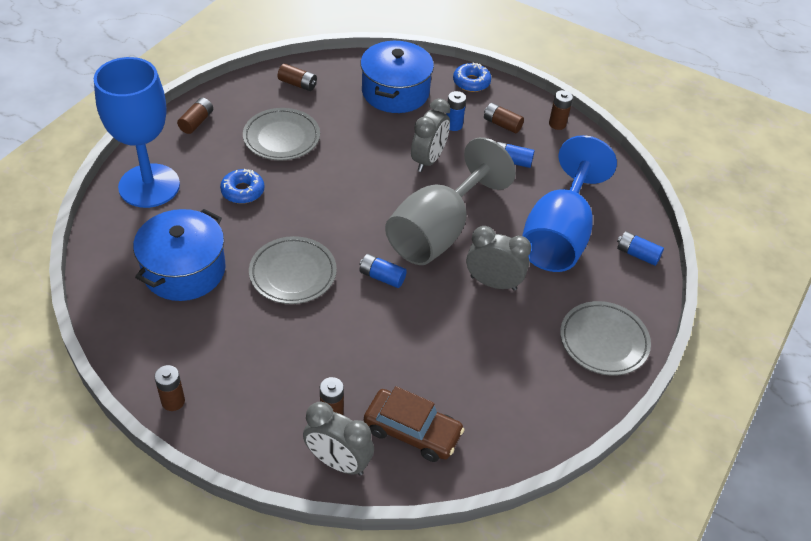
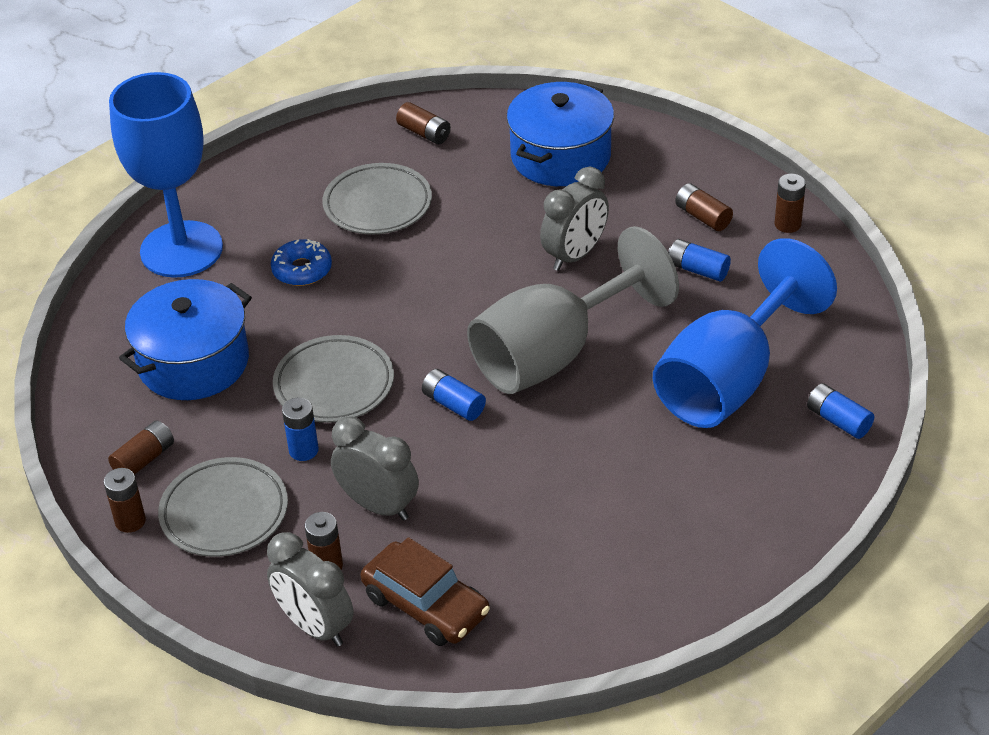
camera: 20 degrees right, 5 degrees down
brown battery [177,98,213,134] -> brown battery moved to [108,420,174,474]
blue battery [446,91,466,131] -> blue battery moved to [282,398,319,461]
blue donut [453,63,491,92] -> none
grey clock [466,226,531,291] -> grey clock moved to [331,416,419,520]
grey plate [560,301,651,376] -> grey plate moved to [158,457,288,557]

